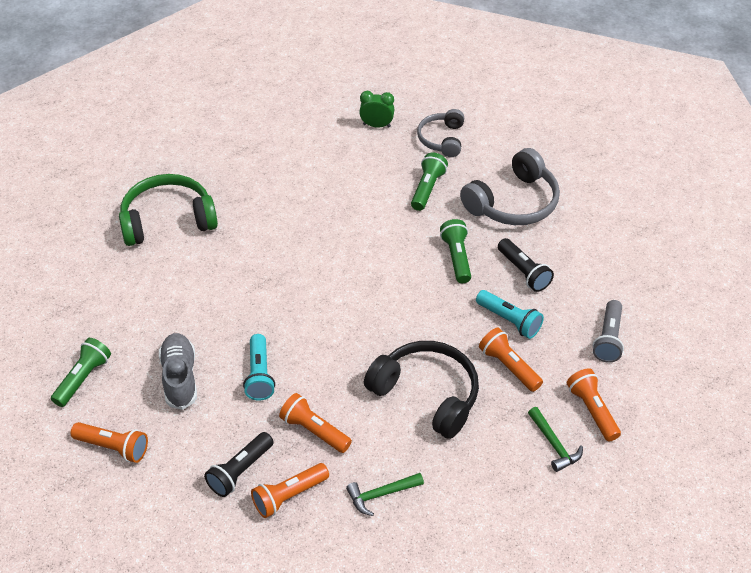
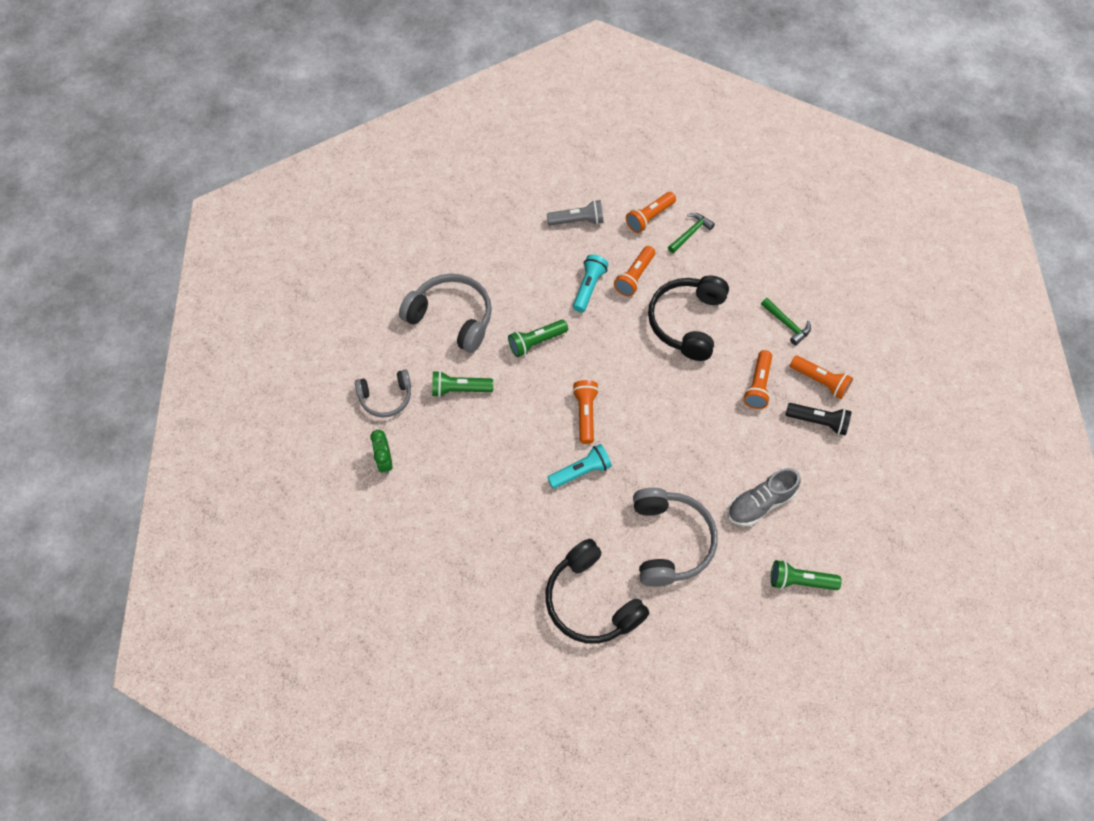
camera: 110 degrees left, 15 degrees up
orange flashlight [70,422,148,463] -> orange flashlight moved to [572,380,599,444]
green headphones [119,174,218,246] -> black headphones [545,539,649,644]
turquoise flashlight [243,334,275,401] -> turquoise flashlight moved to [547,444,612,489]
black flashlight [498,238,554,292] -> none
none -> grey headphones [633,488,718,587]

